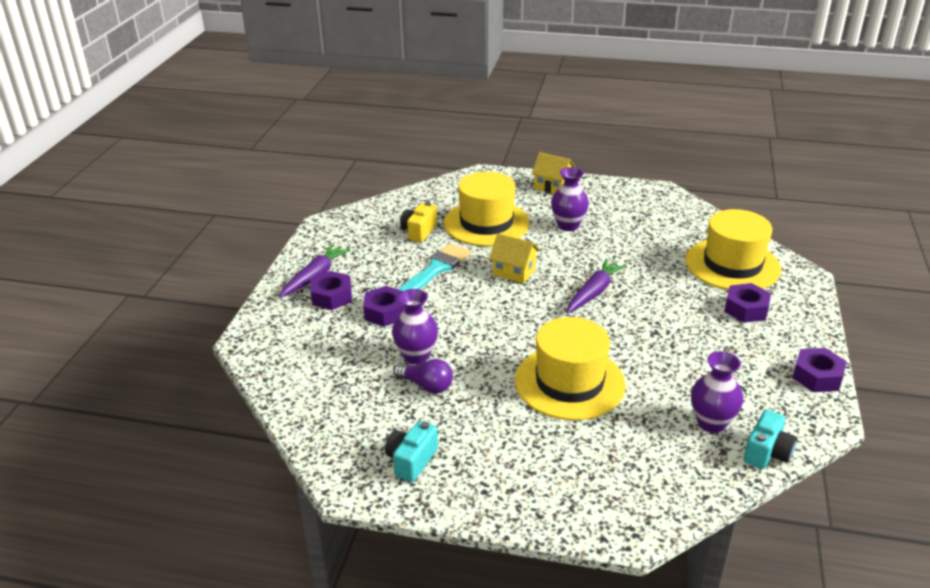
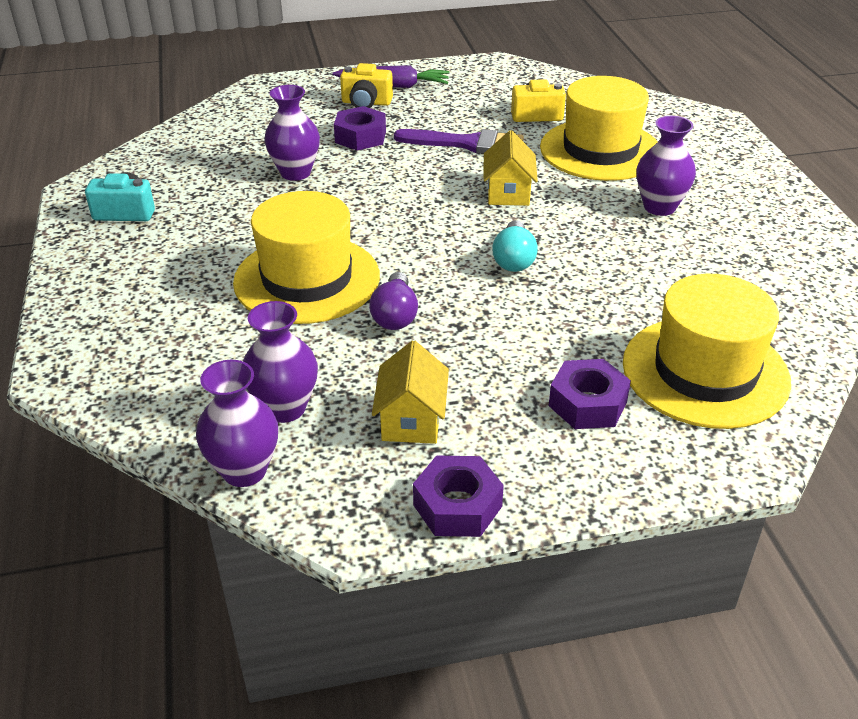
camera: 65 degrees right, 5 degrees up
purple nut [310,271,352,310] -> yellow camera [340,63,393,108]
purple light bulb [393,359,453,394] -> purple light bulb moved to [369,272,418,330]
turquoise brush [398,243,471,291] -> purple brush [394,129,524,154]
yellow house [532,152,576,194] -> yellow house moved to [372,341,449,444]
purple carrot [567,258,627,313] -> turquoise light bulb [492,220,538,272]
turquoise camera [743,409,797,469] -> purple vase [196,360,278,487]

